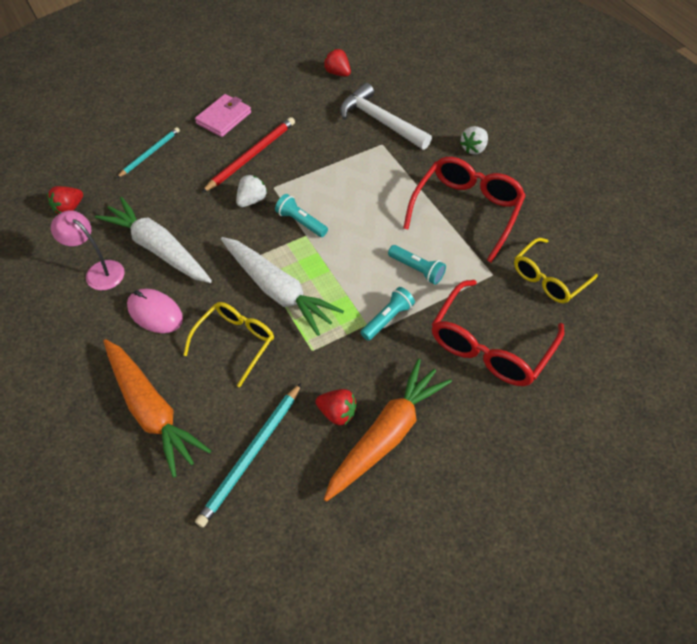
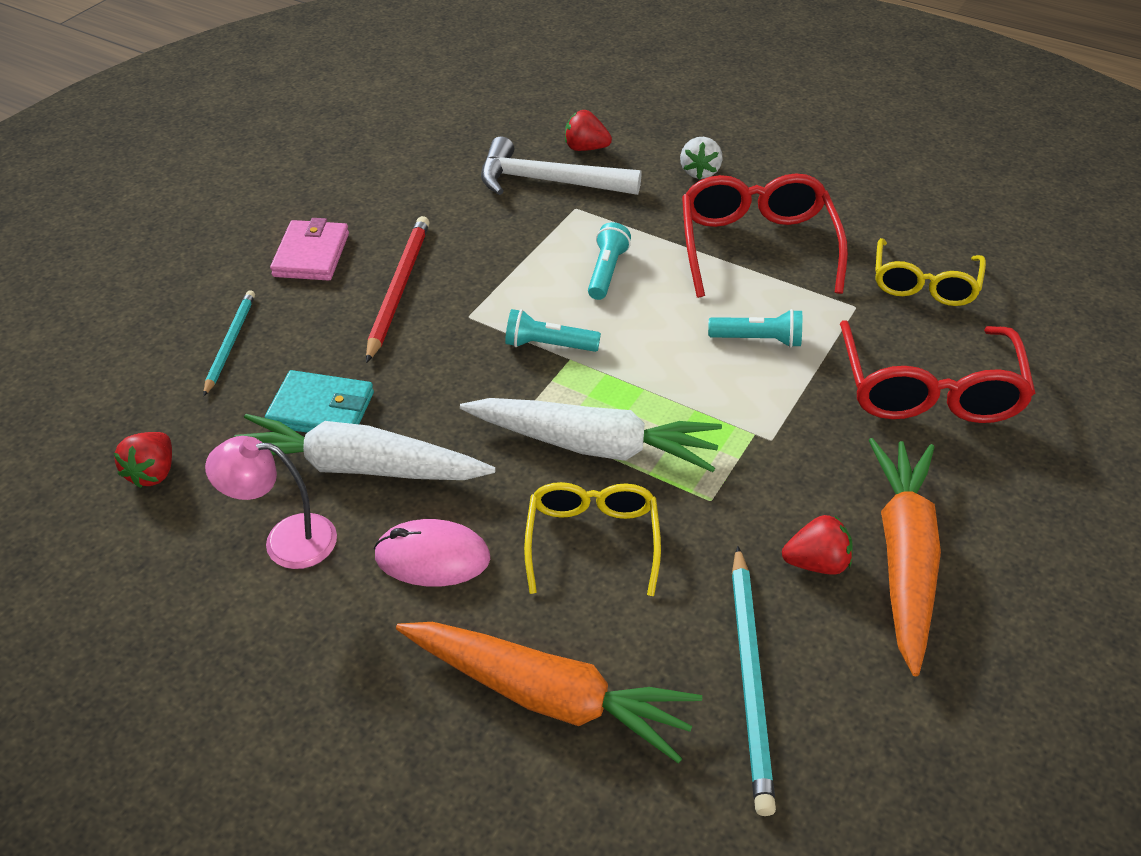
camera: 30 degrees left, 10 degrees down
white strawberry [236,175,267,207] -> none
red strawberry [324,49,351,77] -> red strawberry moved to [565,110,612,151]
turquoise flashlight [360,287,415,341] -> turquoise flashlight moved to [588,222,631,300]
none -> turquoise wallet [265,370,374,433]

